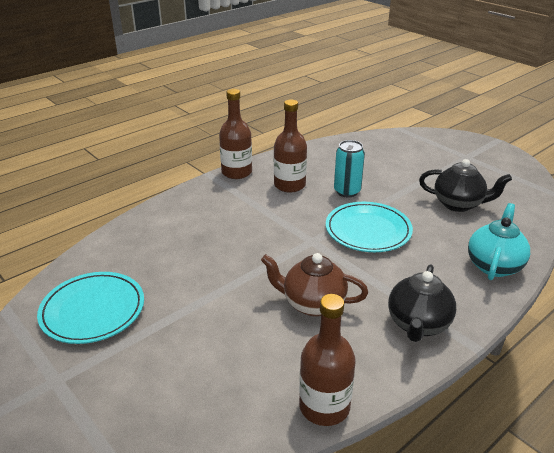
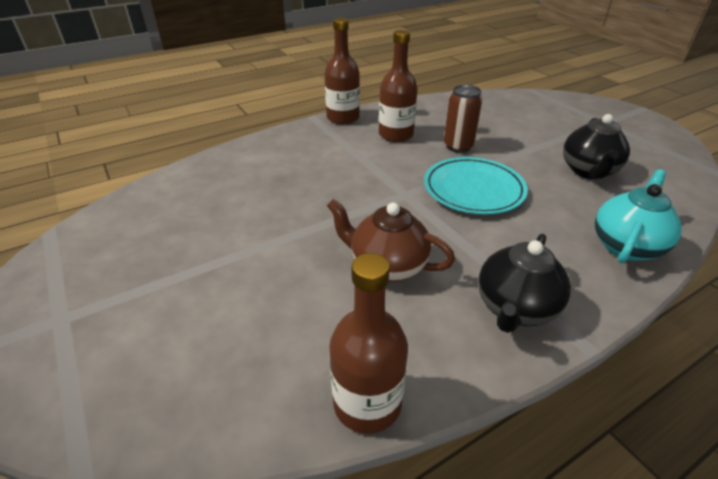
camera: 10 degrees right, 5 degrees up
turquoise plate [37,272,144,344] -> none
turquoise can [334,140,365,198] -> brown can [444,85,483,153]
black teapot [419,159,512,212] -> black teapot turned 75 degrees clockwise [563,114,630,179]

